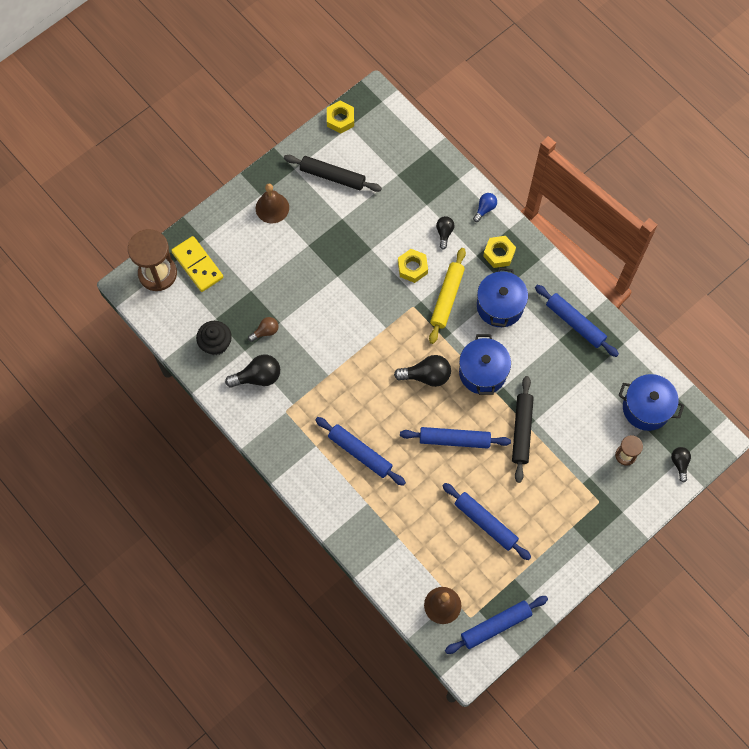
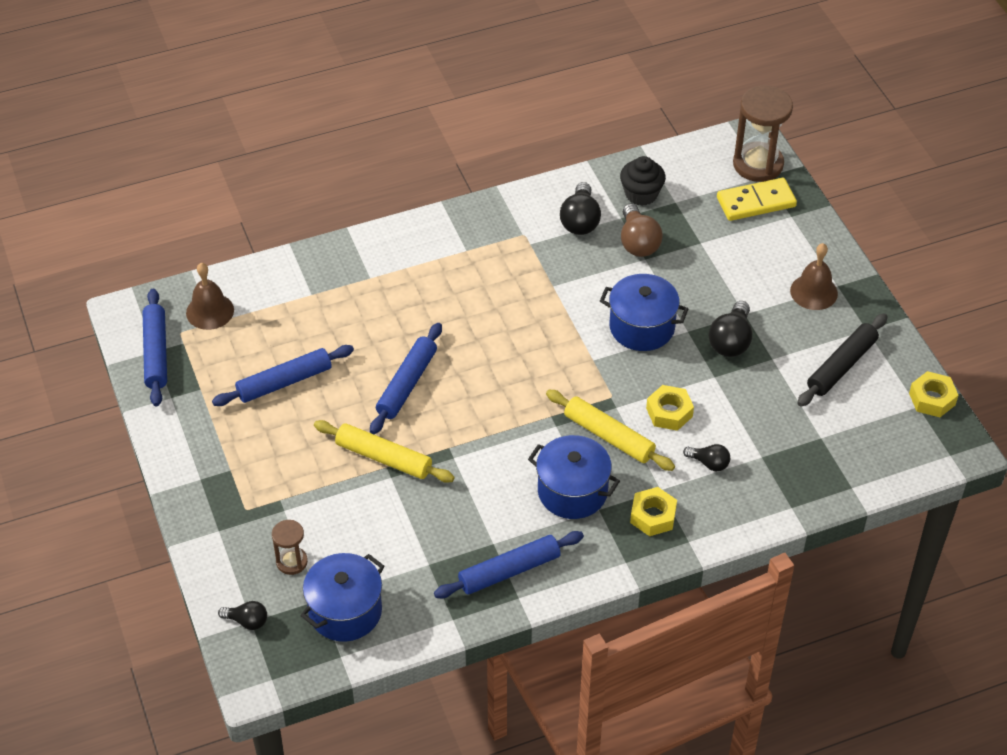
camera: 110 degrees right, 20 degrees down
brown light bulb [248,317,279,342] -> brown light bulb [621,203,663,257], size x1.67
blue rolling pin [315,417,406,486] -> none
black light bulb [394,355,451,387] -> black light bulb moved to [709,301,752,357]
blue pot [459,334,511,395] -> blue pot moved to [600,274,689,351]
blue light bulb [473,193,497,222] -> none
black rolling pin [512,376,534,483] -> yellow rolling pin [314,420,455,483]

